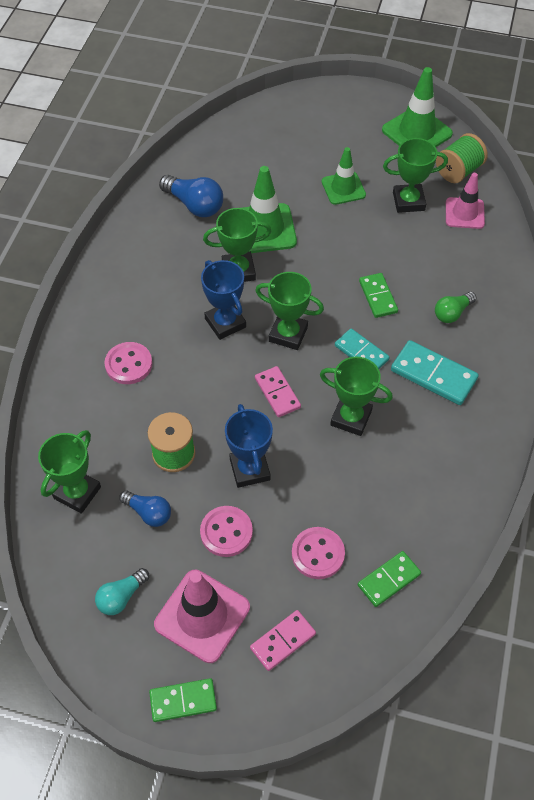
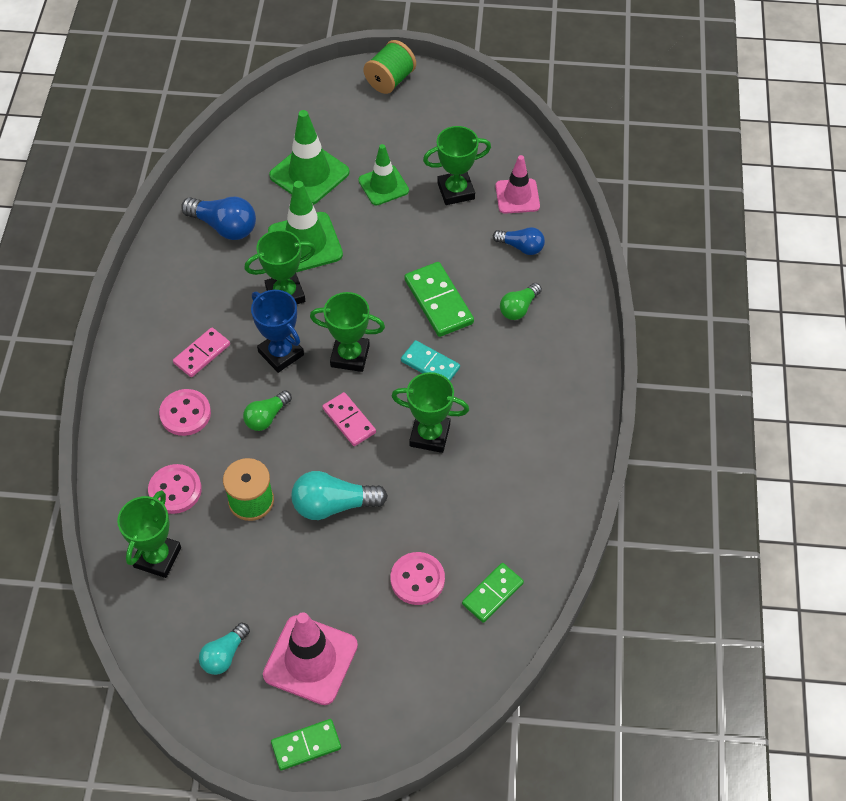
camera: 10 degrees left, 0 degrees up
blue light bulb [119,490,171,527] -> blue light bulb moved to [493,227,545,255]
pink button [200,506,253,557] -> pink button moved to [148,464,202,514]
blue trophy [225,404,273,488] -> turquoise light bulb [292,471,388,520]
pink domino [250,610,316,671] -> pink domino moved to [173,327,230,377]
green domino [359,273,398,318] -> green domino [405,262,474,337], size x1.51
green traffic cone [382,67,453,147] -> green traffic cone moved to [269,110,350,205]
turquoise domino [391,340,479,405] -> none
green spool [436,133,488,183] -> green spool moved to [363,40,416,94]
none -> green light bulb [243,390,292,431]

